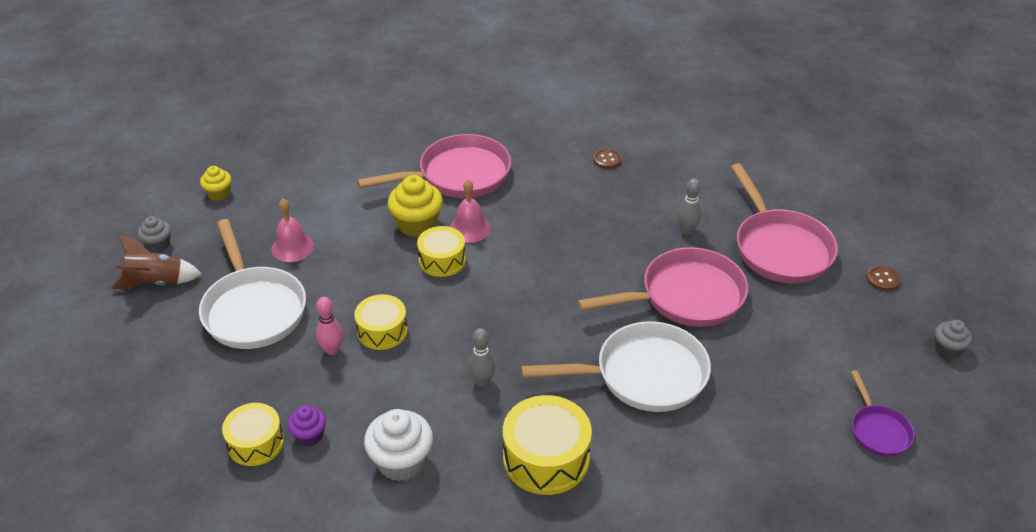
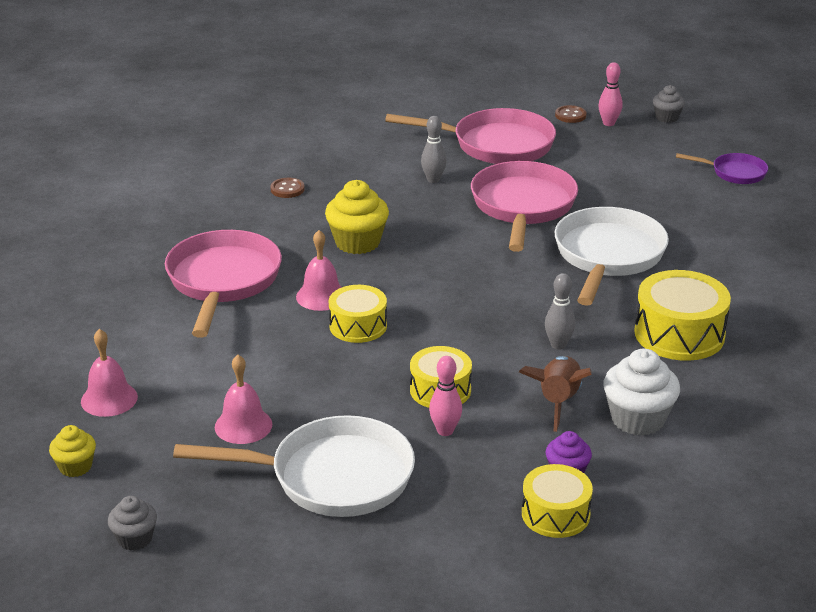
camera: 65 degrees left, 10 degrees down
brown rocket [111,235,202,289] -> brown rocket moved to [519,356,592,432]
yellow cupcake [388,175,443,237] -> yellow cupcake moved to [325,180,389,254]
none -> pink bell [81,329,138,417]
none -> pink bowling pin [598,62,623,126]

